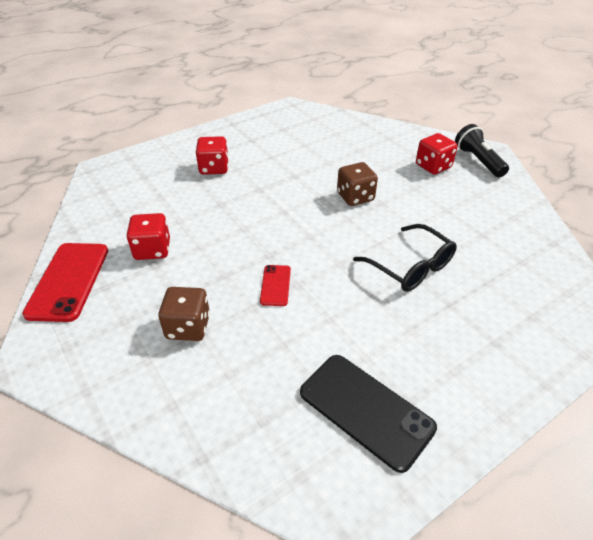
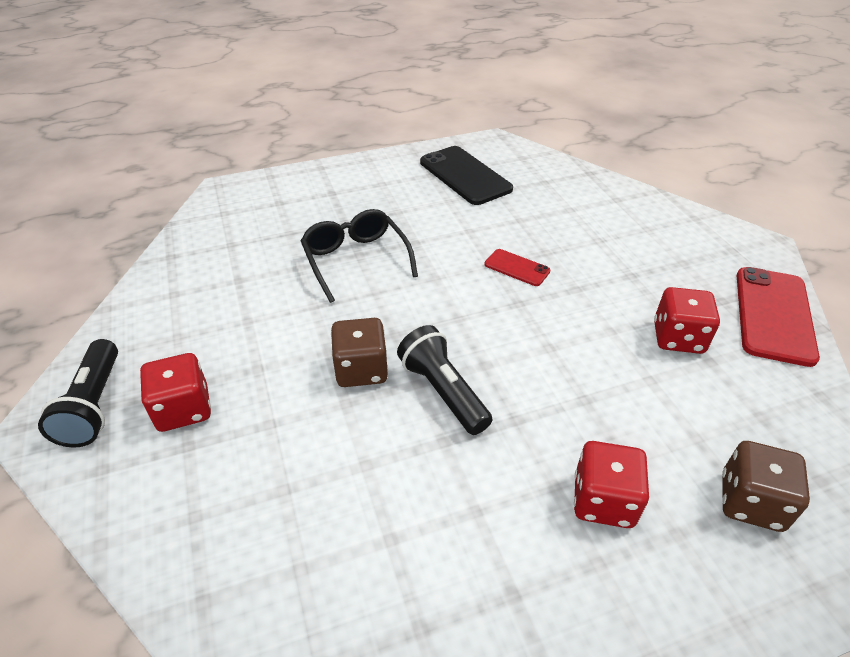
camera: 165 degrees left, 0 degrees up
brown dice [158,287,210,341] -> brown dice moved to [722,441,810,532]
red phone [260,265,291,306] -> red phone turned 75 degrees counterclockwise [485,249,550,286]
none -> black flashlight [397,325,493,435]

